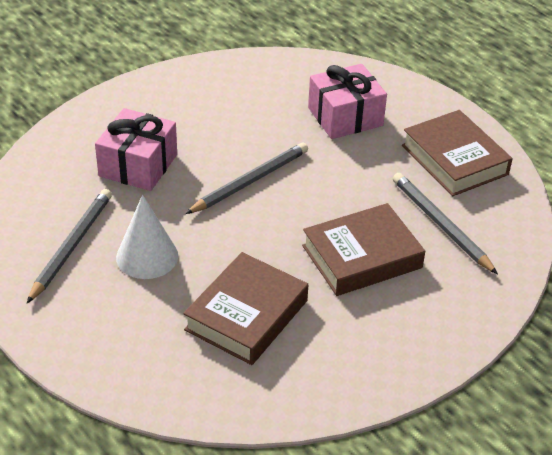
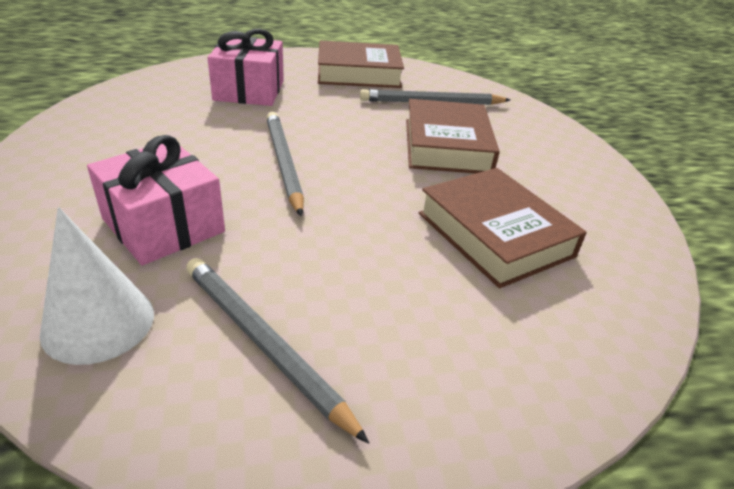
camera: 65 degrees left, 5 degrees down
white cone [116,195,178,279] -> white cone moved to [40,207,154,365]

